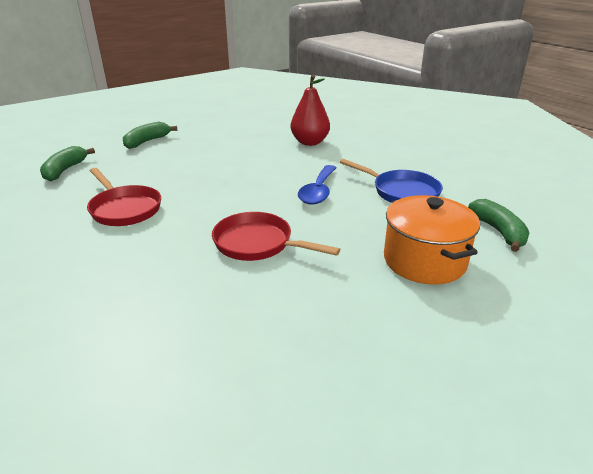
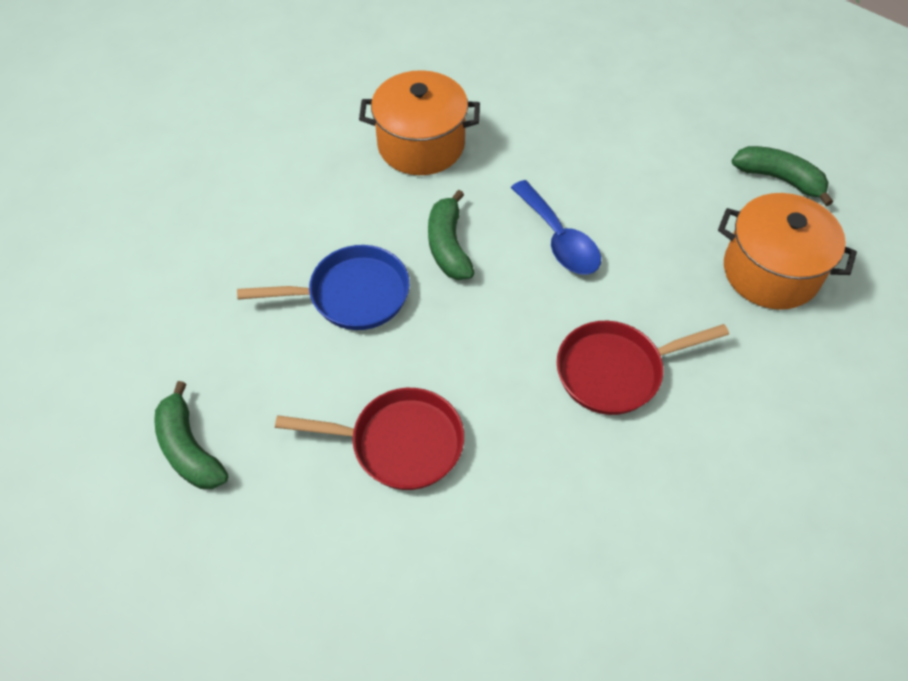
camera: 45 degrees left, 25 degrees up
green banana [123,122,177,149] -> green banana moved to [428,190,474,280]
red pear [291,75,330,146] -> orange pot [359,70,480,175]
blue pan [340,159,443,203] -> blue pan moved to [237,245,410,330]

